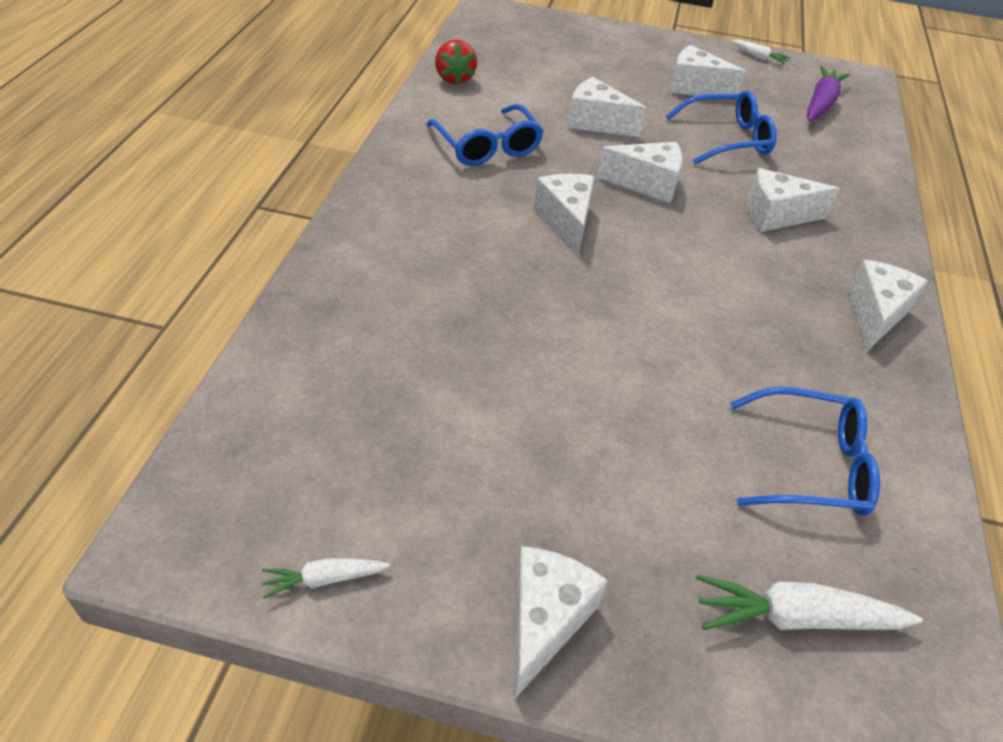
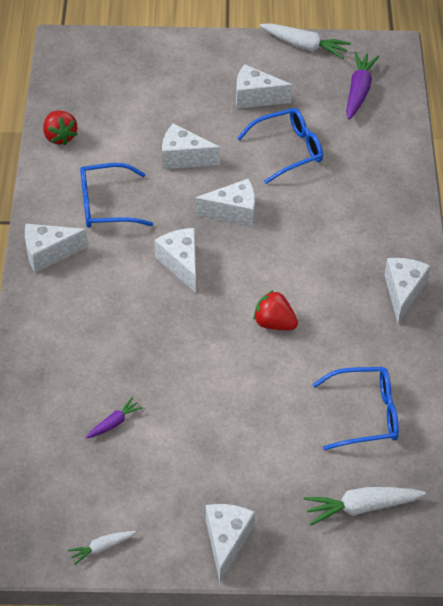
camera: 10 degrees left, 5 degrees up
blue glasses [426,104,544,166] -> blue glasses turned 120 degrees clockwise [80,163,153,228]
white carrot [732,40,791,64] -> white carrot [260,23,351,59], size x1.79
white cheese [747,168,840,232] -> white cheese moved to [25,223,88,273]
none -> purple carrot [86,397,143,439]
none -> red strawberry [254,290,298,330]

